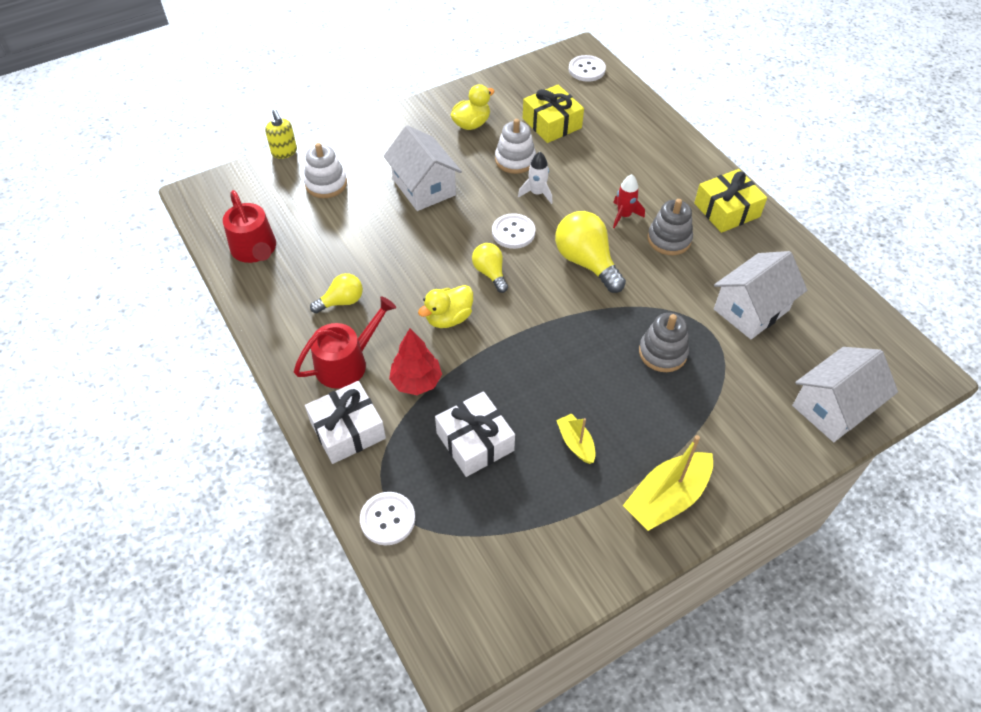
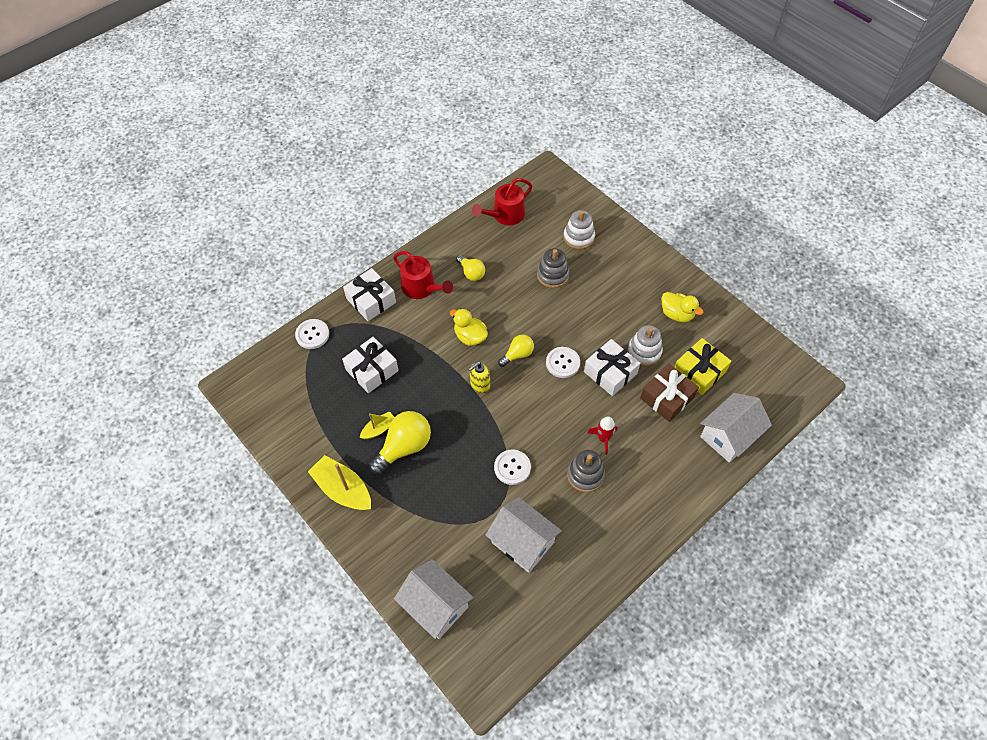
camera: 80 degrees right, 5 degrees up
yellow soap dispenser [265,109,297,159] -> yellow soap dispenser moved to [468,362,490,393]
white house [384,125,462,211] -> white house moved to [700,393,772,463]
red tree [389,328,442,395] -> none
white rocket [518,152,552,204] -> white gift [584,339,640,396]
yellow light bulb [555,211,626,293] -> yellow light bulb moved to [368,411,431,475]
white button [569,55,606,82] -> white button moved to [494,449,531,485]
grey stacking toy [639,313,689,372] -> grey stacking toy moved to [537,248,570,288]
yellow gift [694,169,767,233] -> none
none -> brown gift [640,364,699,422]

